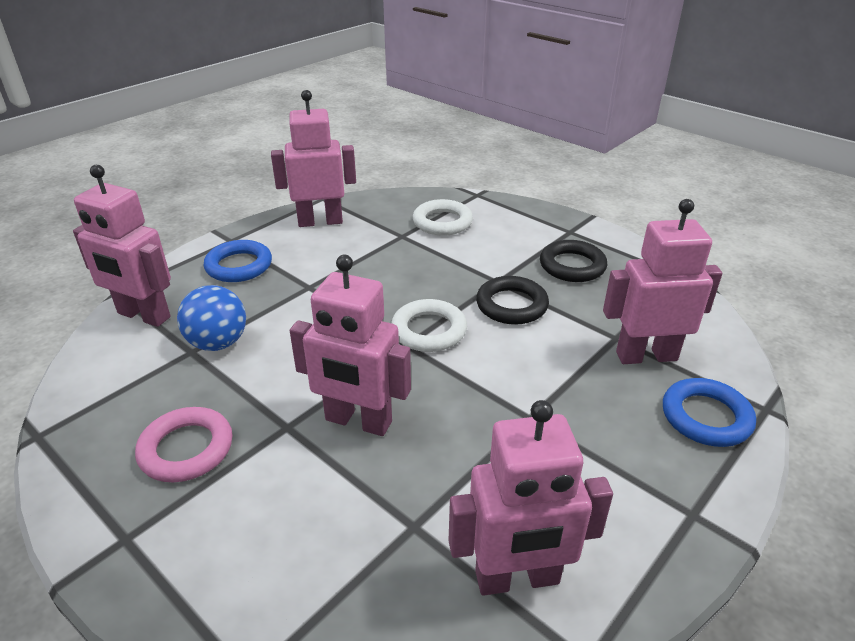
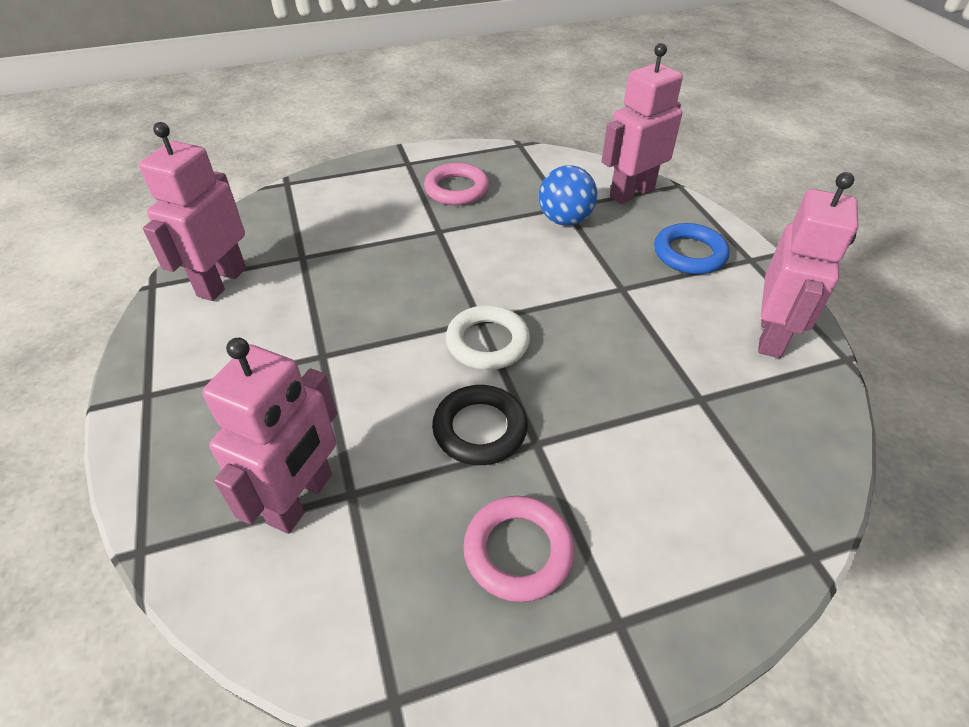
camera: 120 degrees right, 10 degrees up
pink robot [290,255,411,436] -> none
white ring [413,199,473,236] -> none
black ring [540,240,607,282] -> pink ring [463,496,575,602]
blue ring [663,378,756,447] -> none

